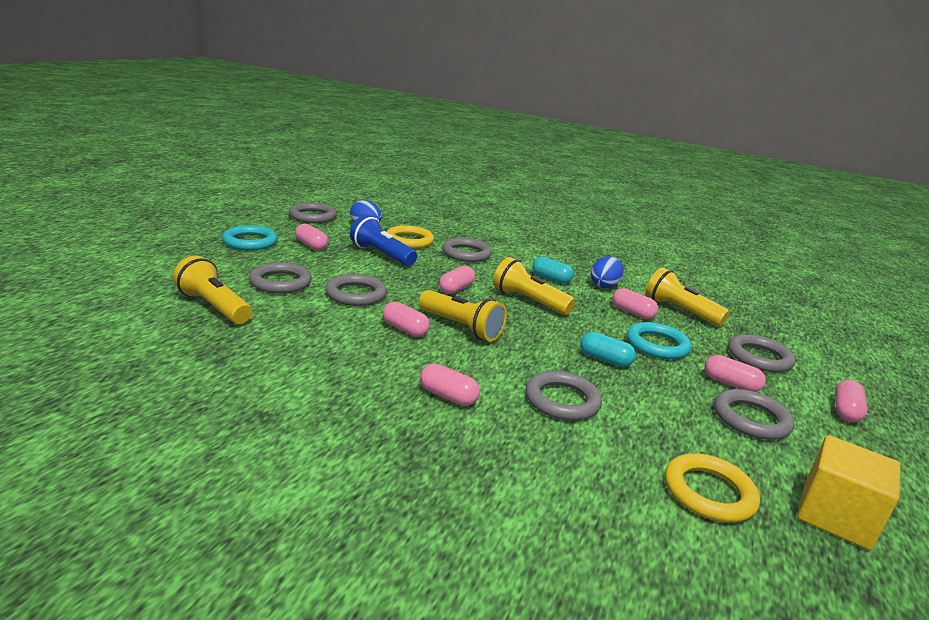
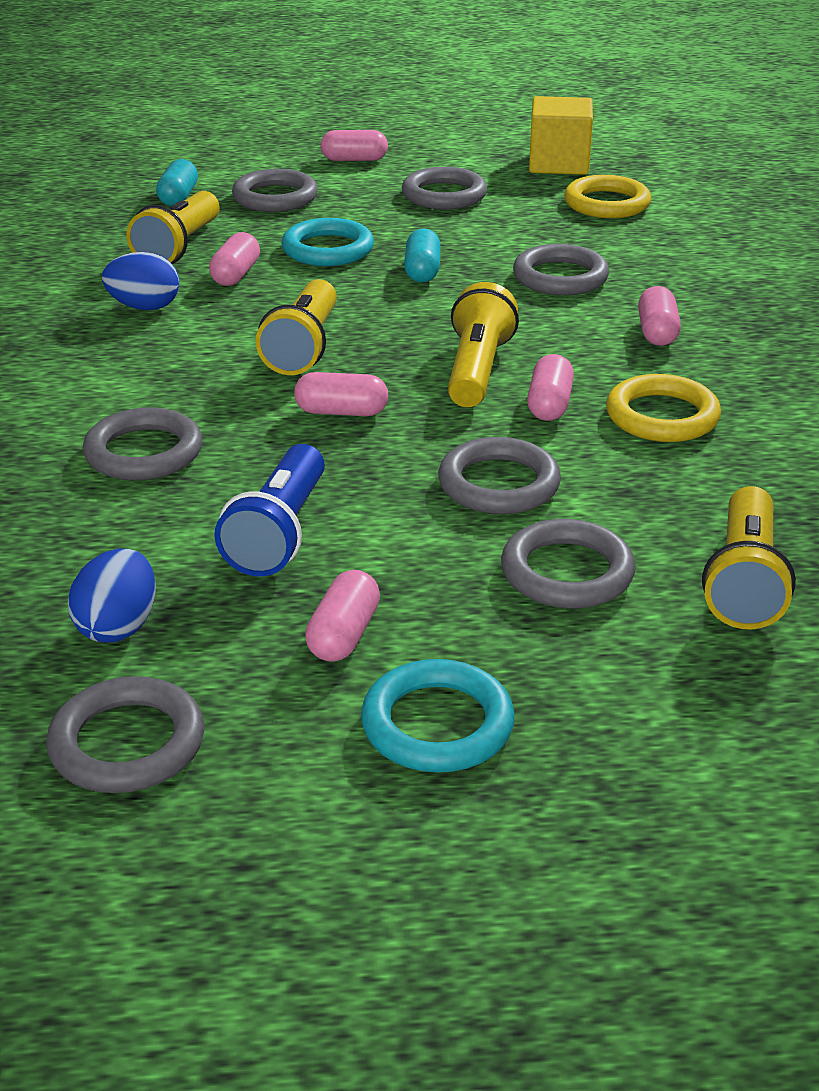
camera: 115 degrees left, 10 degrees up
yellow ring [386,225,434,249] -> yellow ring moved to [606,374,721,442]
turquoise capsule [532,257,574,284] -> turquoise capsule moved to [156,159,198,206]
pink capsule [705,355,766,392] -> none

